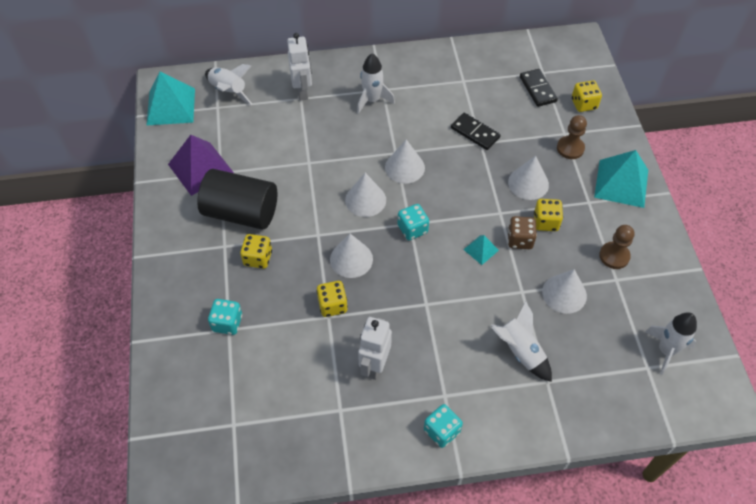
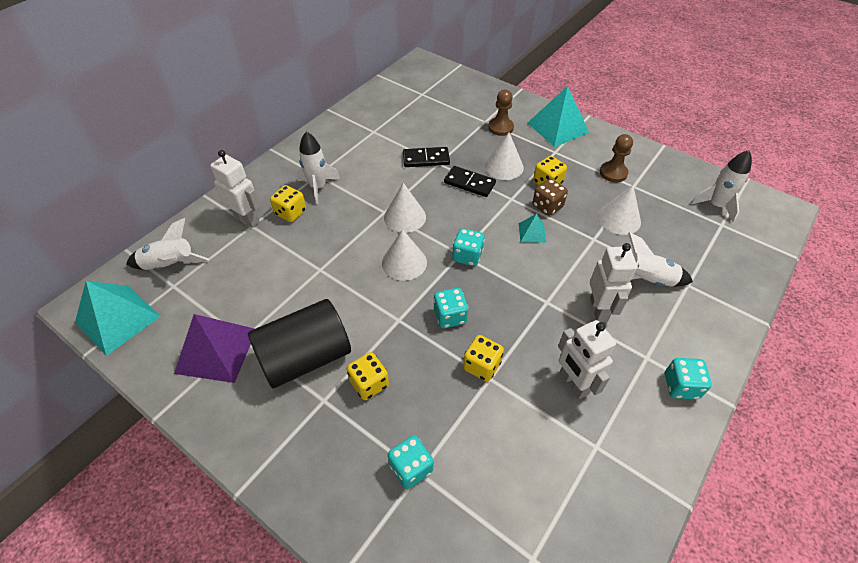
camera: 45 degrees left, 5 degrees down
white cone [330,234,373,278] -> turquoise dice [434,288,468,328]
black domino [520,69,558,107] -> black domino moved to [444,166,496,197]
yellow dice [572,80,602,112] -> yellow dice moved to [270,185,306,222]
none -> white robot [590,243,637,322]

